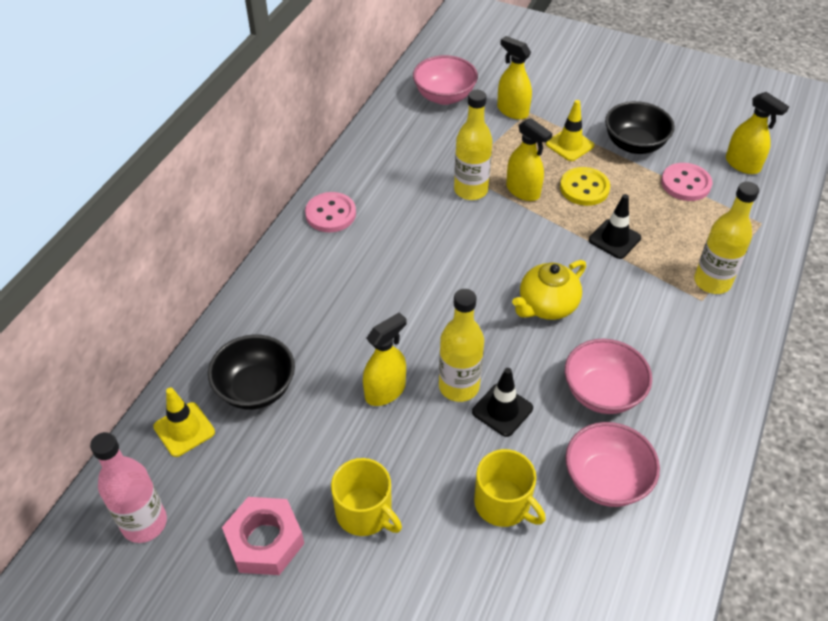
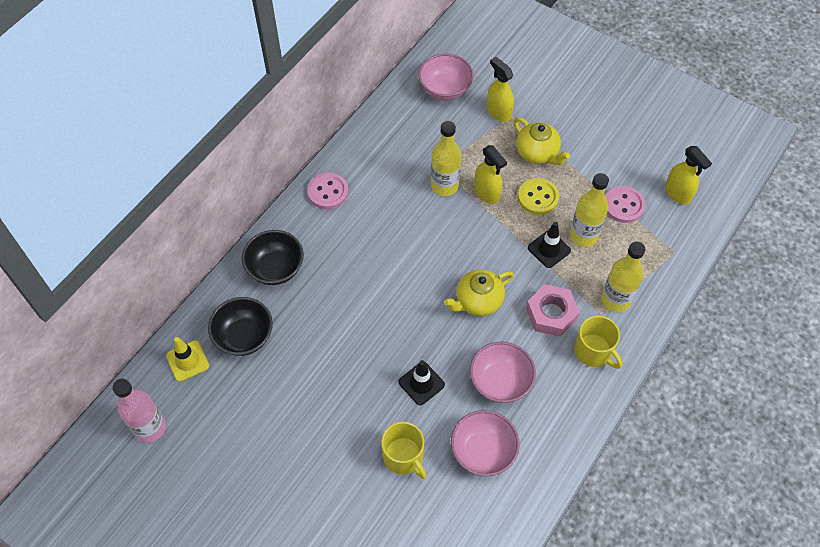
camera: 10 degrees right, 10 degrees up
pink nut [222,497,304,575] -> pink nut moved to [526,284,580,337]
yellow mug [331,458,402,536] -> yellow mug moved to [574,316,622,369]
yellow spray bottle [363,312,406,406] -> none
yellow bottle [439,289,484,402] -> yellow bottle moved to [570,173,609,247]
yellow traffic cone [546,100,594,161] -> yellow teapot [514,117,570,165]
black bowl [605,101,675,154] -> black bowl moved to [242,230,304,285]

